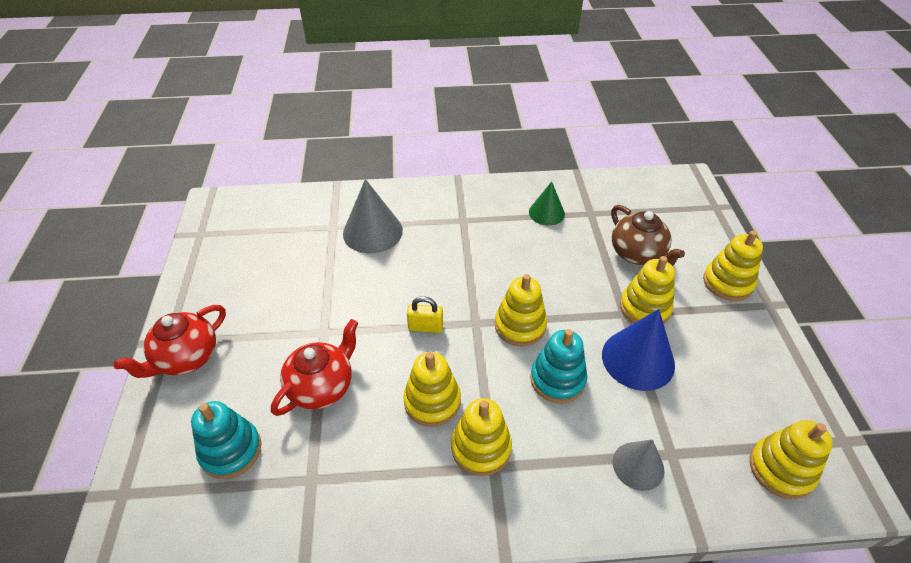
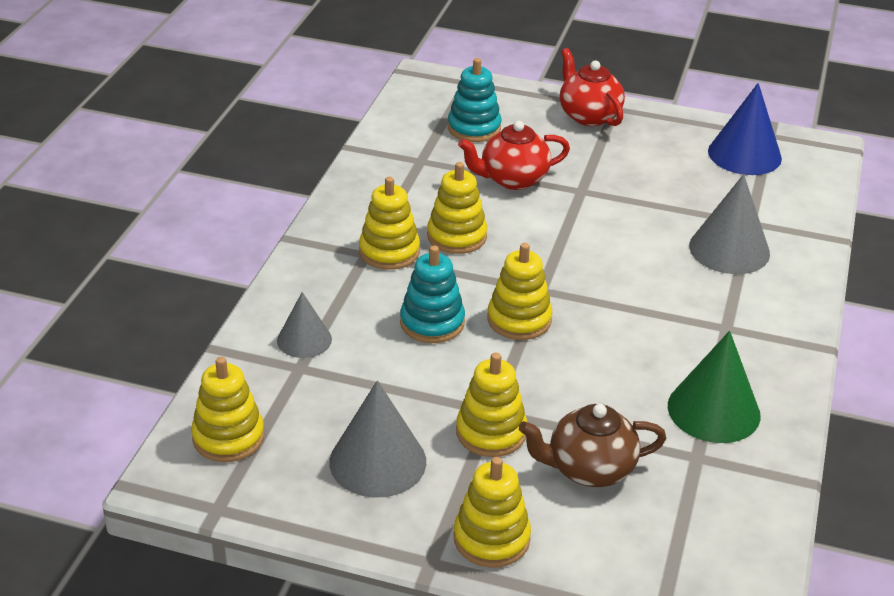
camera: 110 degrees right, 10 degrees down
red teapot [271,319,358,416] -> red teapot turned 105 degrees clockwise [458,121,570,190]
yellow padlock [407,296,443,333] -> none
green cone [529,181,565,225] -> green cone [668,331,761,443], size x1.61
blue cone [602,309,675,391] -> blue cone moved to [708,83,782,175]
none -> grey cone [329,380,426,497]

